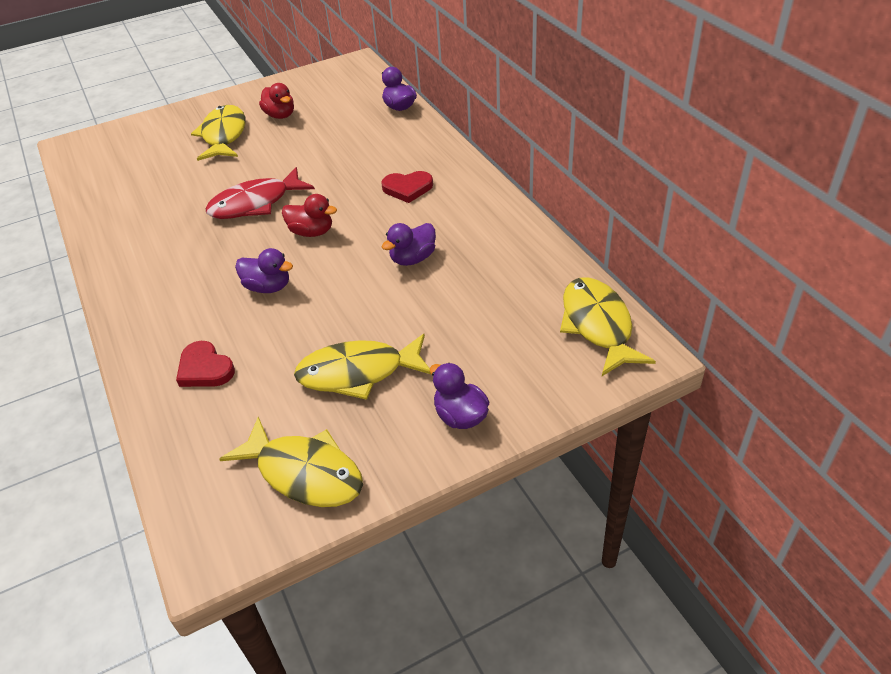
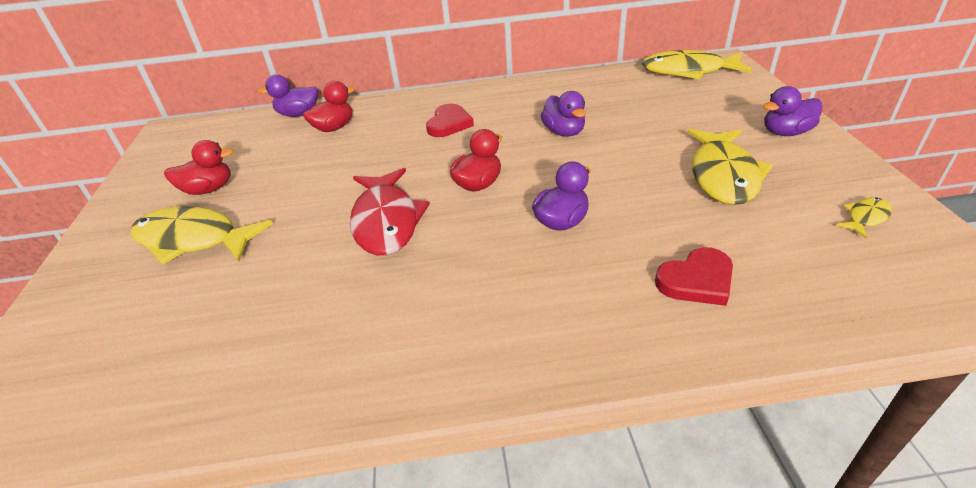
camera: 70 degrees left, 5 degrees down
yellow fish [219,417,363,507] -> yellow fish [836,197,892,238], size x0.45
none -> red duck [303,81,355,132]

